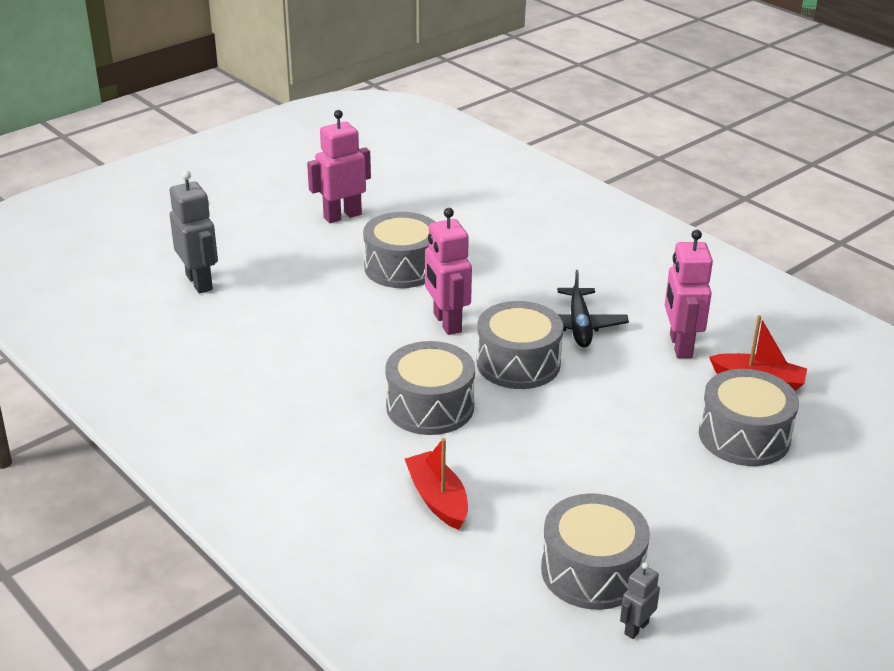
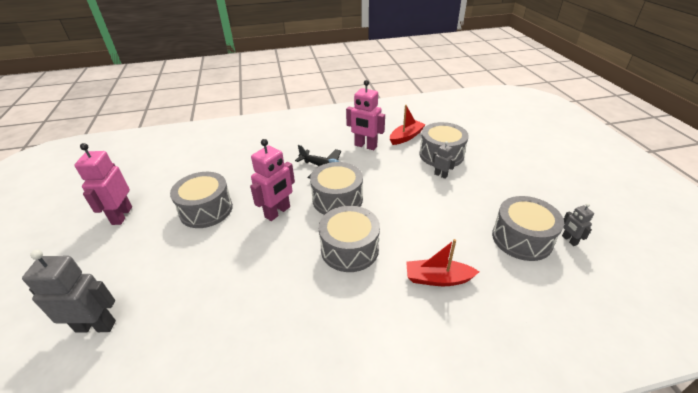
camera: 60 degrees left, 5 degrees up
pink robot [425,208,472,335] -> pink robot turned 60 degrees counterclockwise [250,139,295,221]
none -> grey robot [432,141,455,179]

